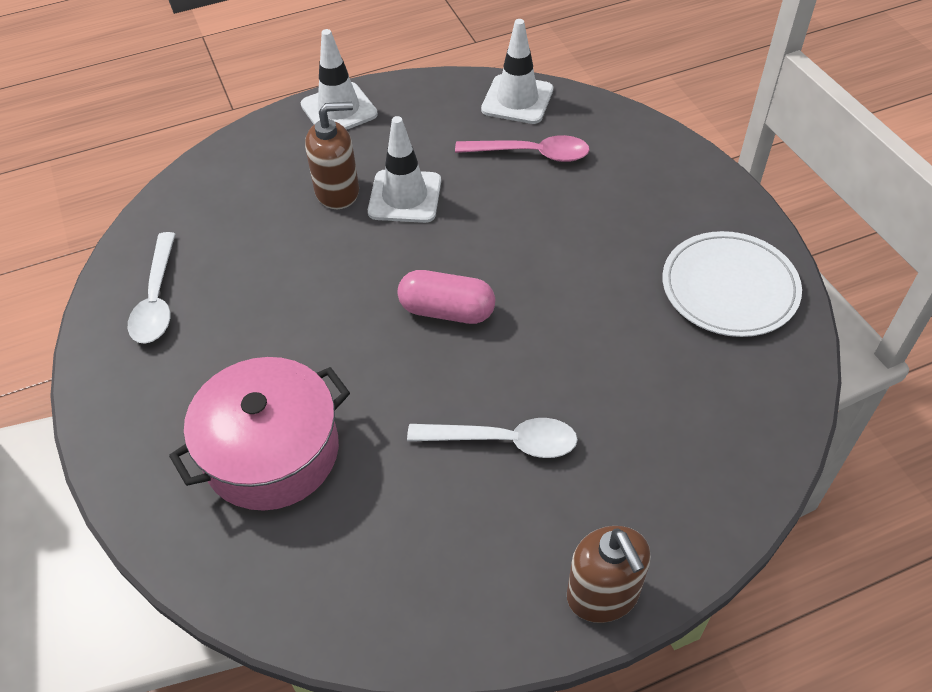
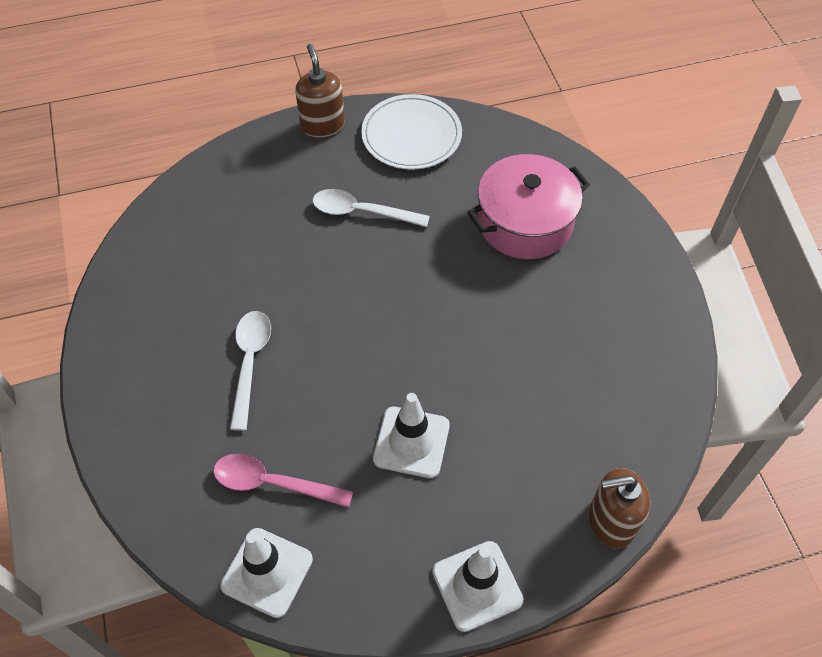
camera: 175 degrees left, 5 degrees up
white spoon [128,232,175,344] -> white spoon moved to [230,311,271,431]
brown soap dispenser [305,102,359,209] -> brown soap dispenser moved to [588,468,650,549]
pink capsule [397,270,495,324] -> none
white plate [662,231,802,337] -> white plate moved to [361,94,462,170]

